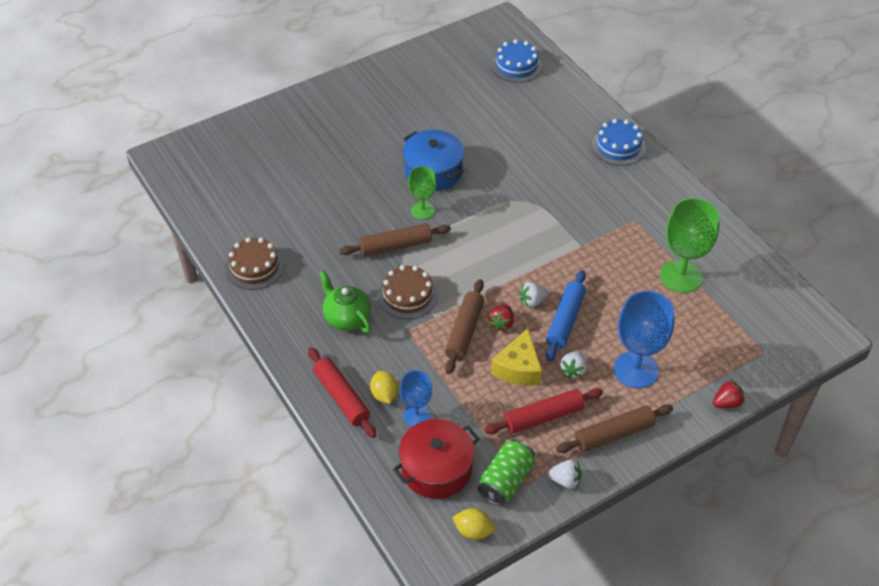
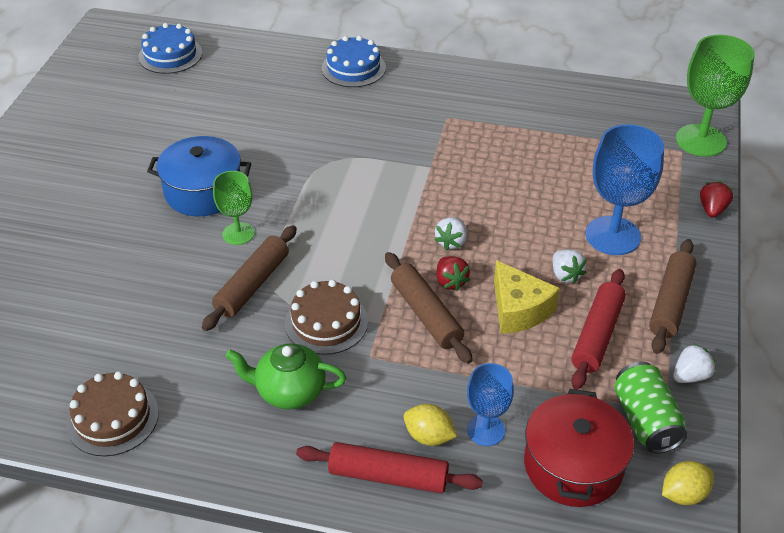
camera: 45 degrees left, 5 degrees down
blue rolling pin [546,270,586,362] -> none
green goblet [660,198,720,293] -> green goblet moved to [676,35,754,157]

